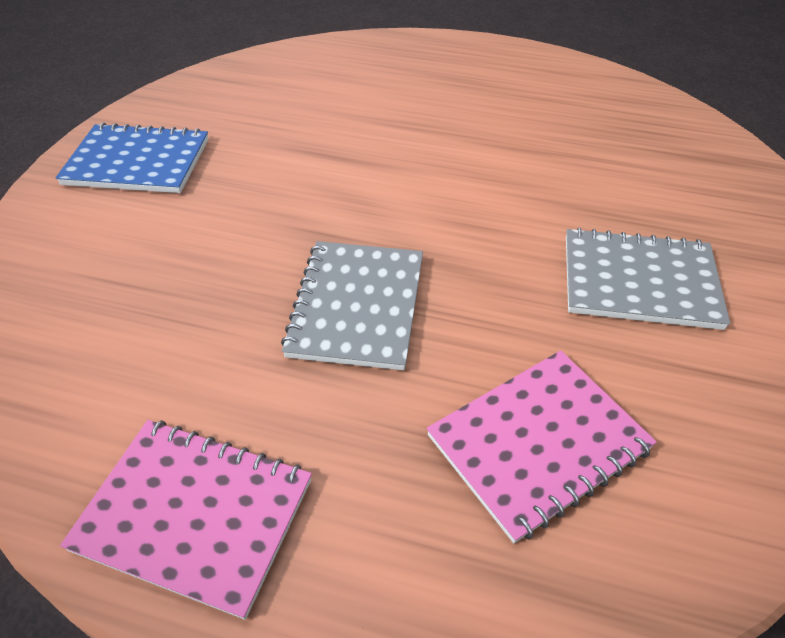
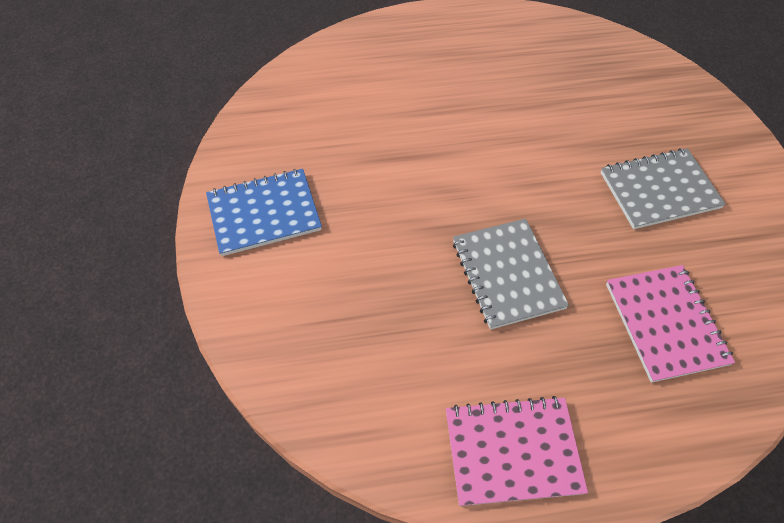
camera: 25 degrees left, 10 degrees up
pink notebook [427,350,657,544] -> pink notebook turned 45 degrees counterclockwise [606,265,735,383]

